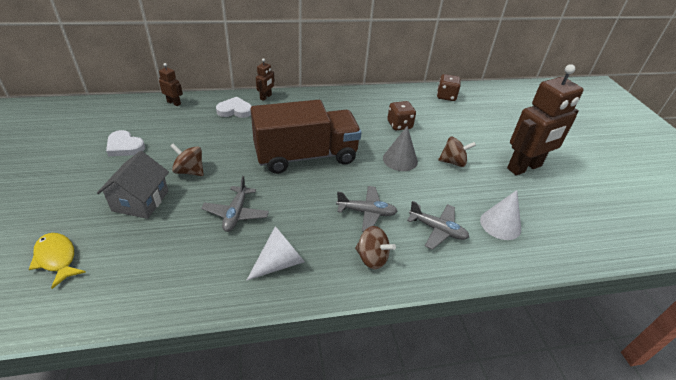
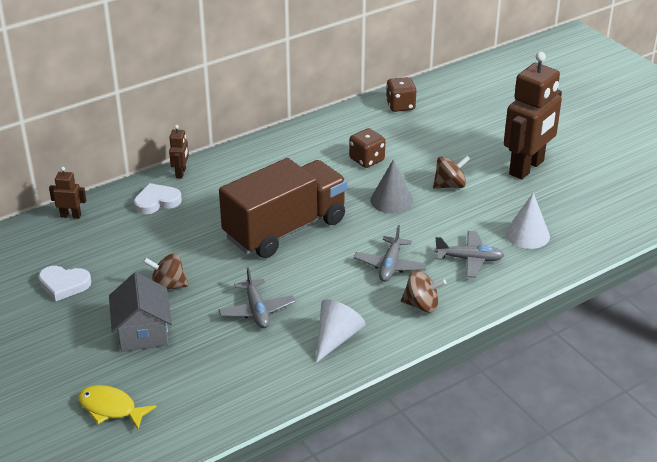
camera: 20 degrees left, 5 degrees down
grey plane [336,186,398,232] -> grey plane turned 120 degrees clockwise [354,225,427,282]

